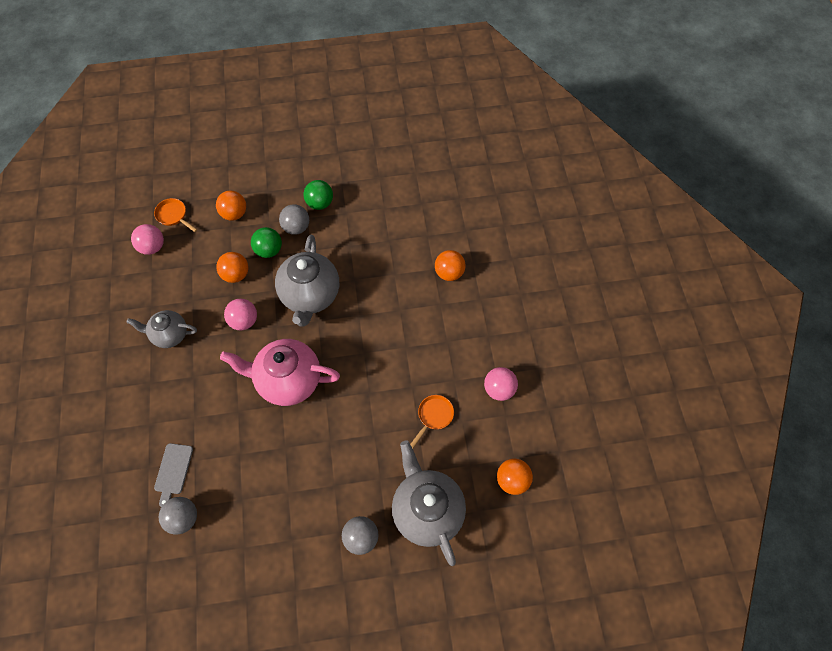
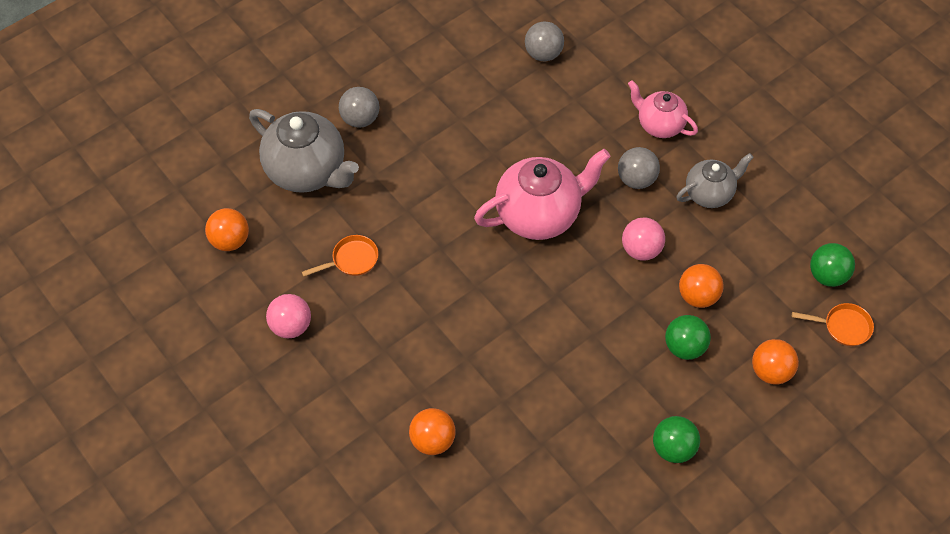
camera: 150 degrees right, 5 degrees down
pink ball [131,224,164,255] -> green ball [810,243,855,287]
grey cutting board [154,443,193,507] -> none
grey teapot [275,235,339,327] -> none
grey ball [279,204,309,235] -> grey ball moved to [618,147,660,189]
orange pan [410,395,454,449] -> orange pan turned 120 degrees counterclockwise [302,235,378,277]
none -> pink teapot [628,80,698,138]

